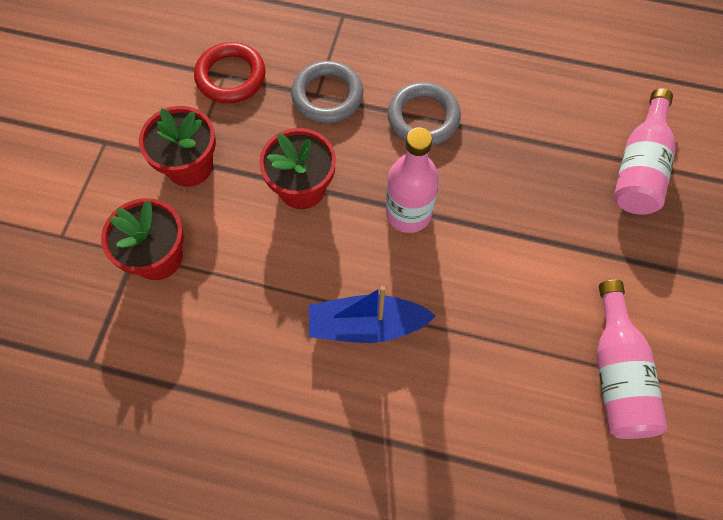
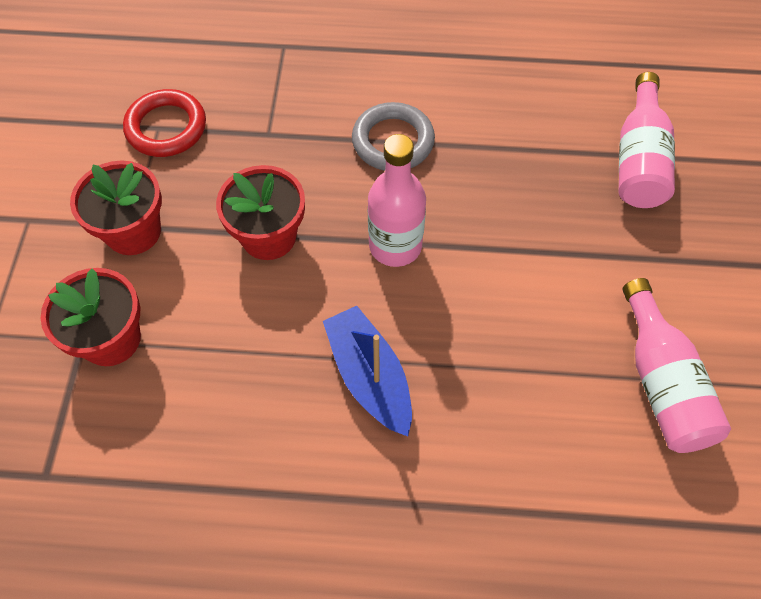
camera: 10 degrees left, 5 degrees down
grey ring [291,61,363,123] -> none
blue boat [309,286,436,343] -> blue boat turned 75 degrees clockwise [323,306,412,436]

